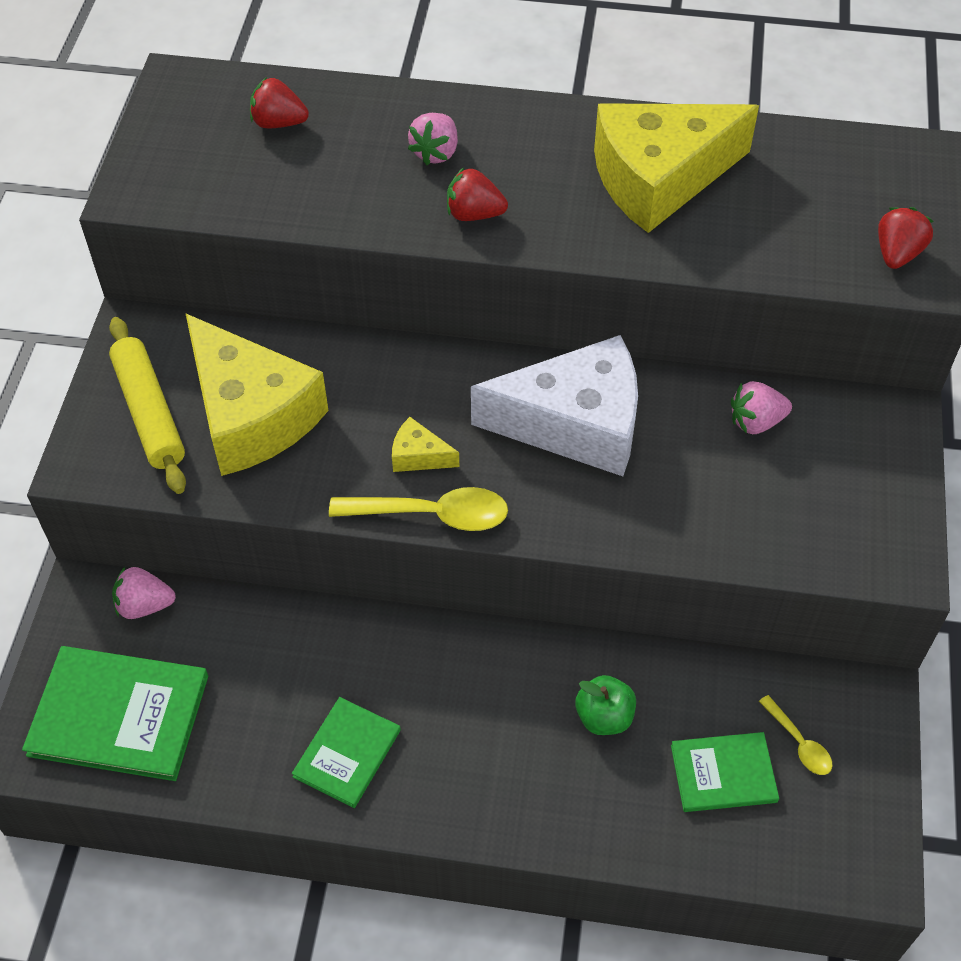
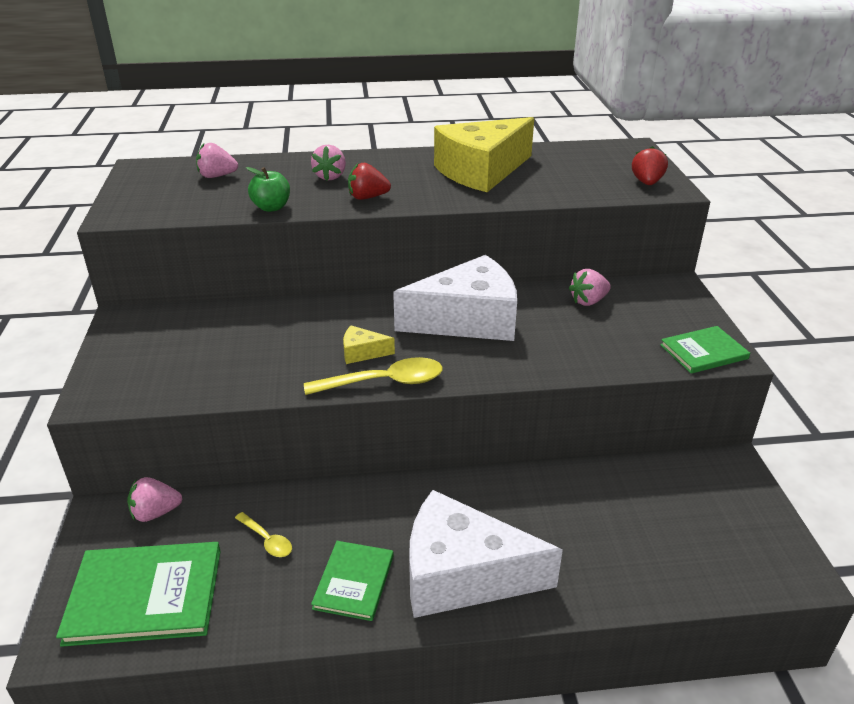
camera: 15 degrees left, 20 degrees down
yellow rolling pin [109,317,186,494] -> none
yellow cheese [185,313,329,476] -> none
red strawberry [250,77,309,128] -> pink strawberry [196,143,238,178]
green apple [575,675,636,735] -> green apple moved to [246,167,290,212]
green book [671,732,779,812] -> green book moved to [660,326,750,374]
yellow spoon [759,695,832,775] -> yellow spoon moved to [235,512,292,557]
none -> white cheese [409,490,563,618]

